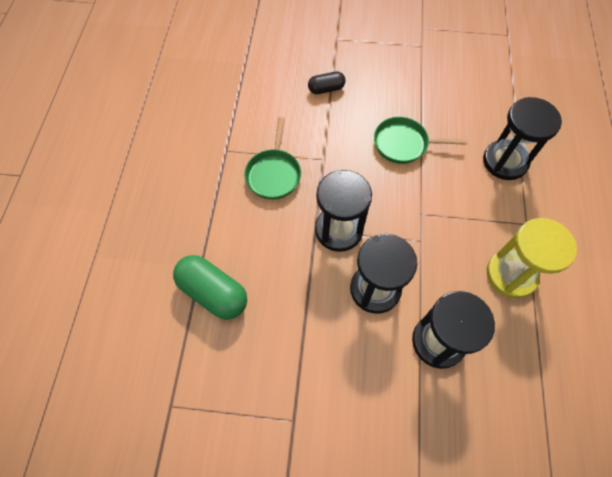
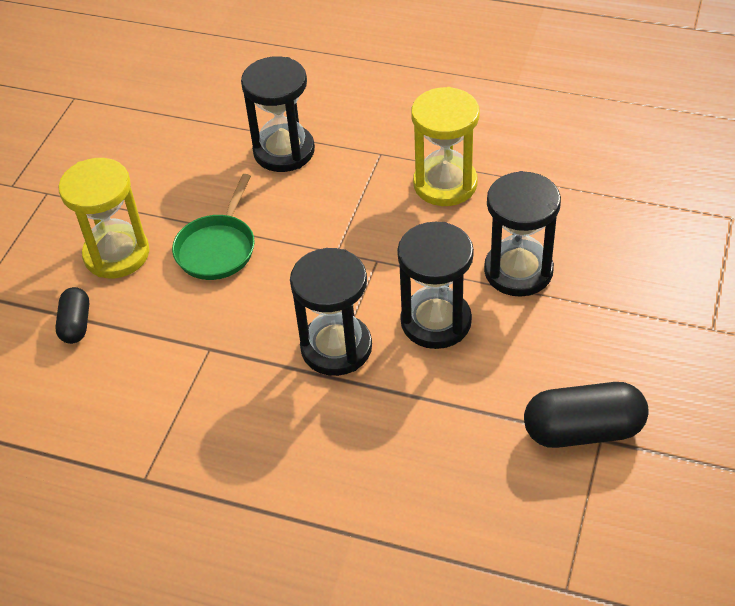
camera: 75 degrees left, 15 degrees down
green capsule [173,255,247,320] -> none
green pan [244,117,301,199] -> none
none -> yellow hourglass [58,158,149,278]
none -> black capsule [524,382,649,448]

